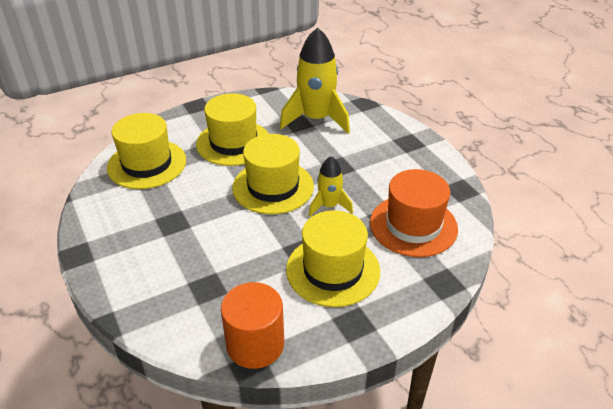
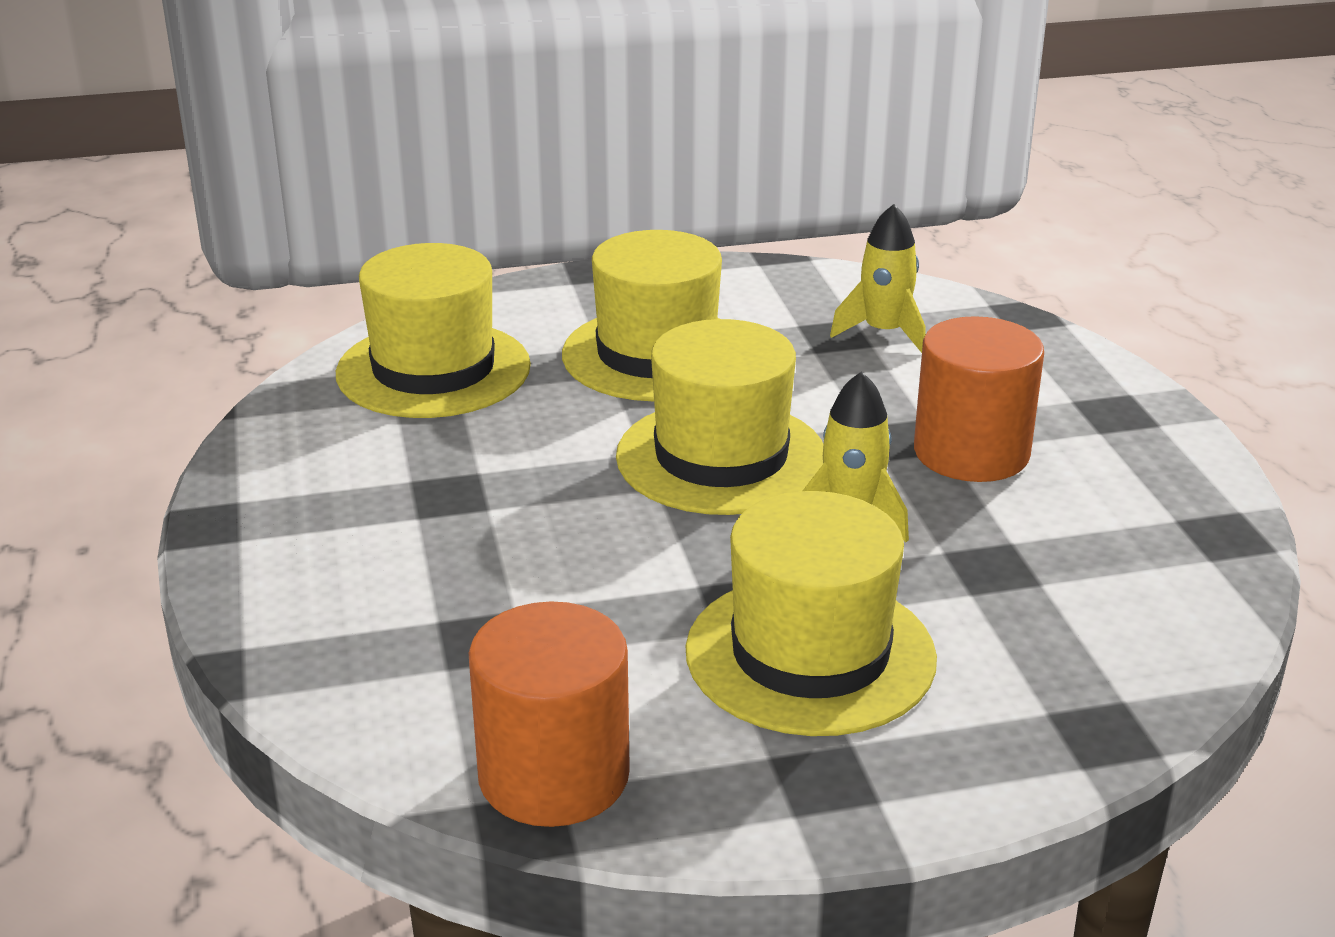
camera: 15 degrees right, 10 degrees down
yellow rocket [280,27,350,133] -> yellow rocket [830,204,926,353], size x0.54
orange hat [370,169,458,257] -> none
none -> orange cylinder [914,316,1044,482]

